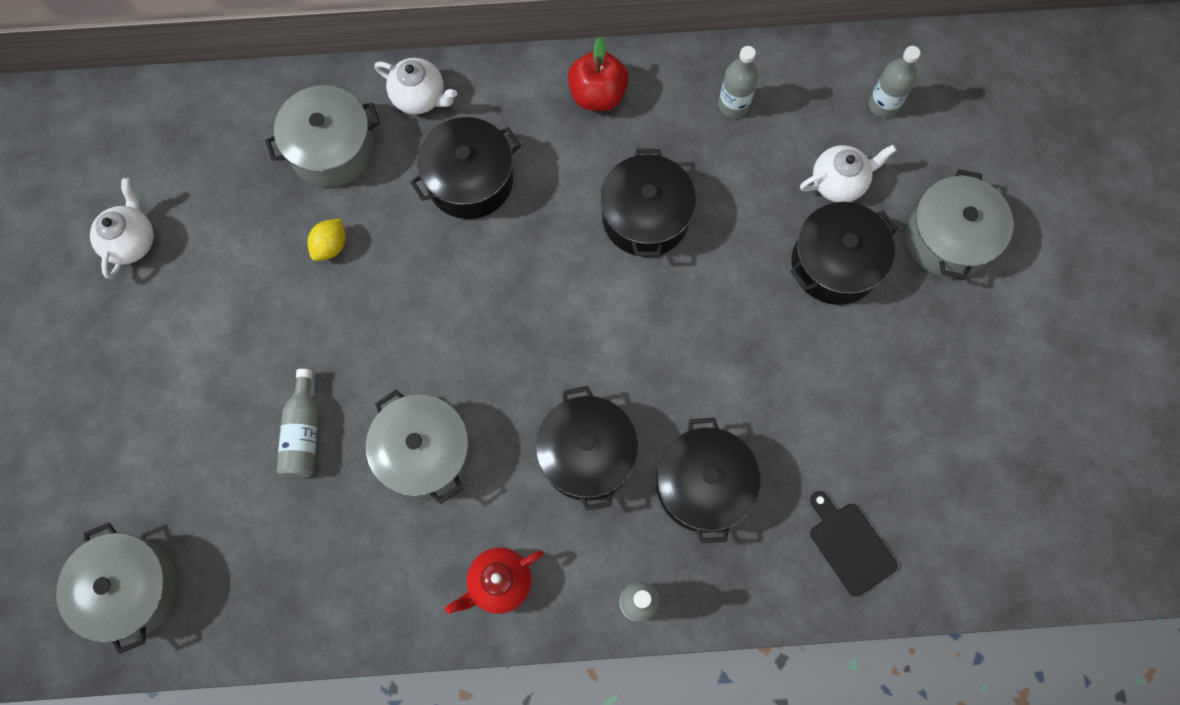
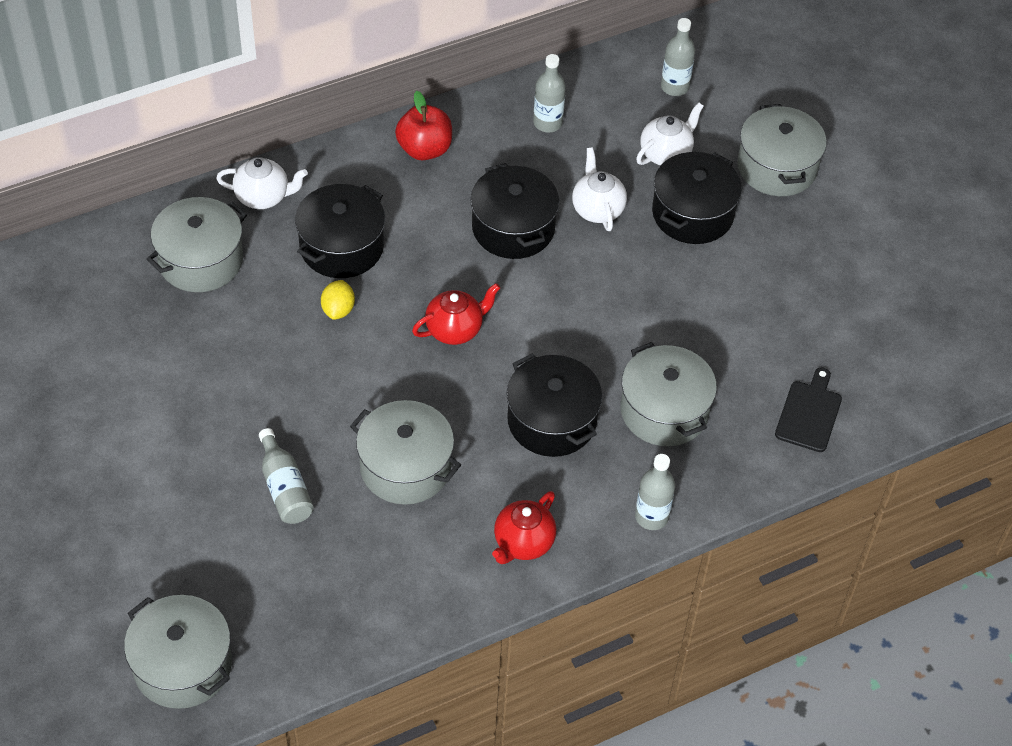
camera: 25 degrees left, 20 degrees down
white teapot [90,178,154,279] -> white teapot moved to [572,147,627,231]
yellow lemon [307,219,346,261] -> yellow lemon moved to [321,280,355,320]
black pot [657,418,761,543] -> grey pot [621,342,717,446]
black cutting board [810,491,898,597] -> black cutting board turned 75 degrees clockwise [775,367,842,452]
none -> red teapot [412,283,500,345]

